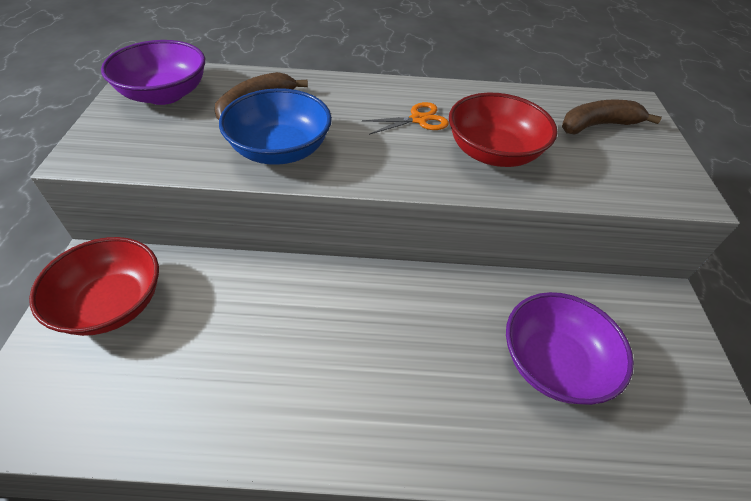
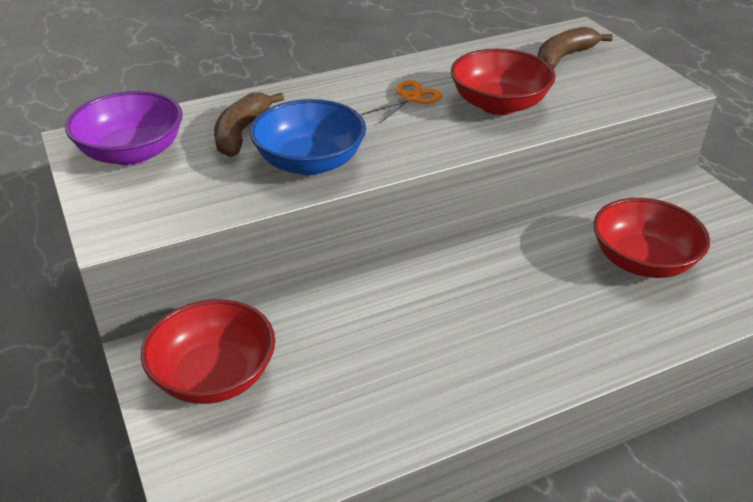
camera: 25 degrees left, 10 degrees down
purple bowl [506,292,634,405] -> red bowl [593,198,710,278]

